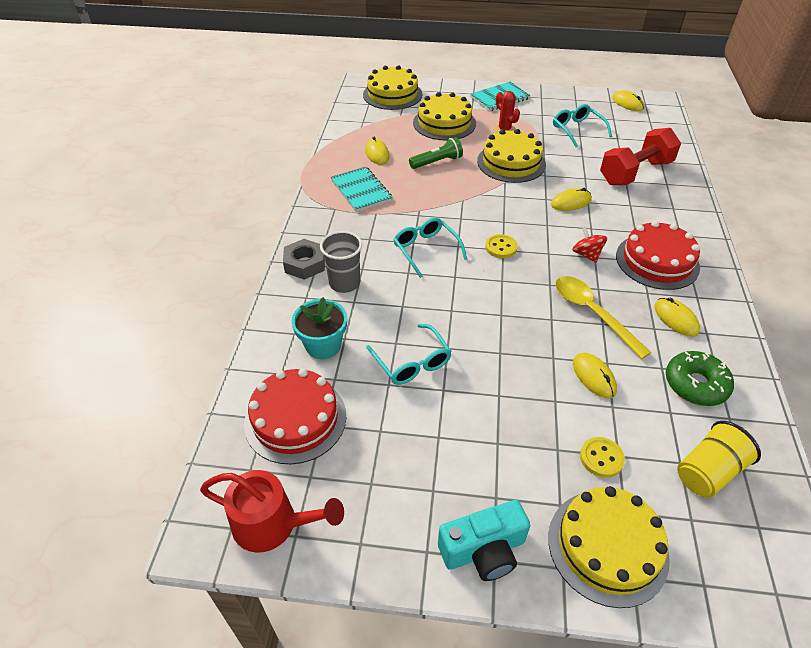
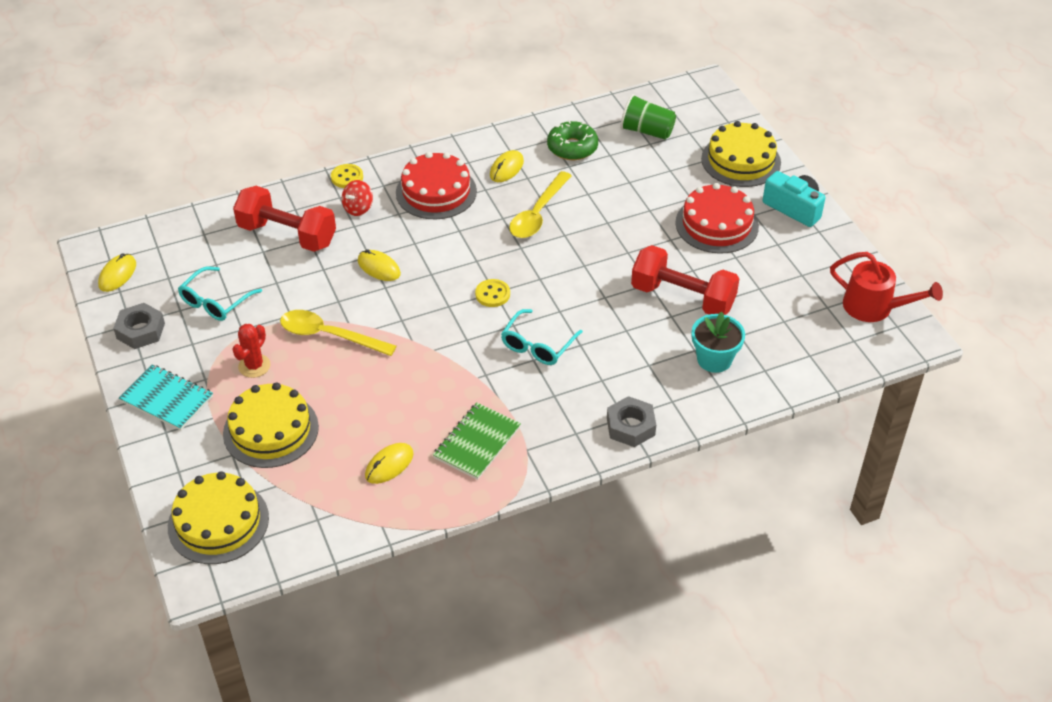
camera: 120 degrees left, 0 degrees up
red watering can [200,470,344,553] -> red watering can turned 135 degrees clockwise [830,252,943,322]
red cake [244,368,346,464] -> red cake moved to [675,183,759,254]
grey cup [320,231,362,293] -> none
turquoise notebook [330,167,393,212] -> green notebook [433,402,521,480]
turquoise glasses [366,324,452,385] -> red dumbbell [631,245,739,315]
green flashlight [409,137,463,169] -> none
yellow cake [477,129,546,183] -> yellow spoon [280,310,397,356]
red spinning top [572,226,607,262] -> red spinning top moved to [342,180,373,216]
yellow mouse [573,353,617,398] -> none
yellow button [580,437,625,478] -> yellow button moved to [331,164,363,188]
yellow cup [677,421,761,498] -> green cup [620,94,676,140]
none -> grey nut [113,303,165,349]

